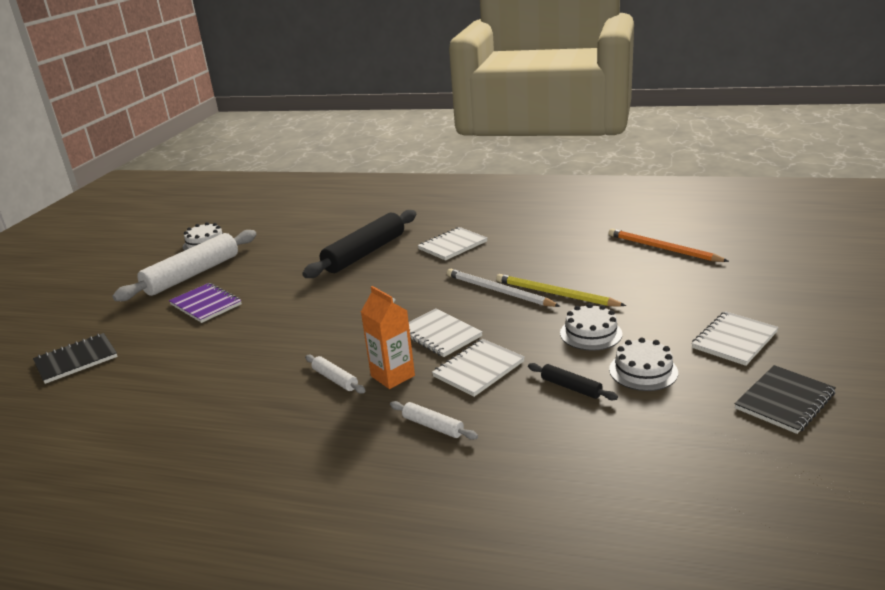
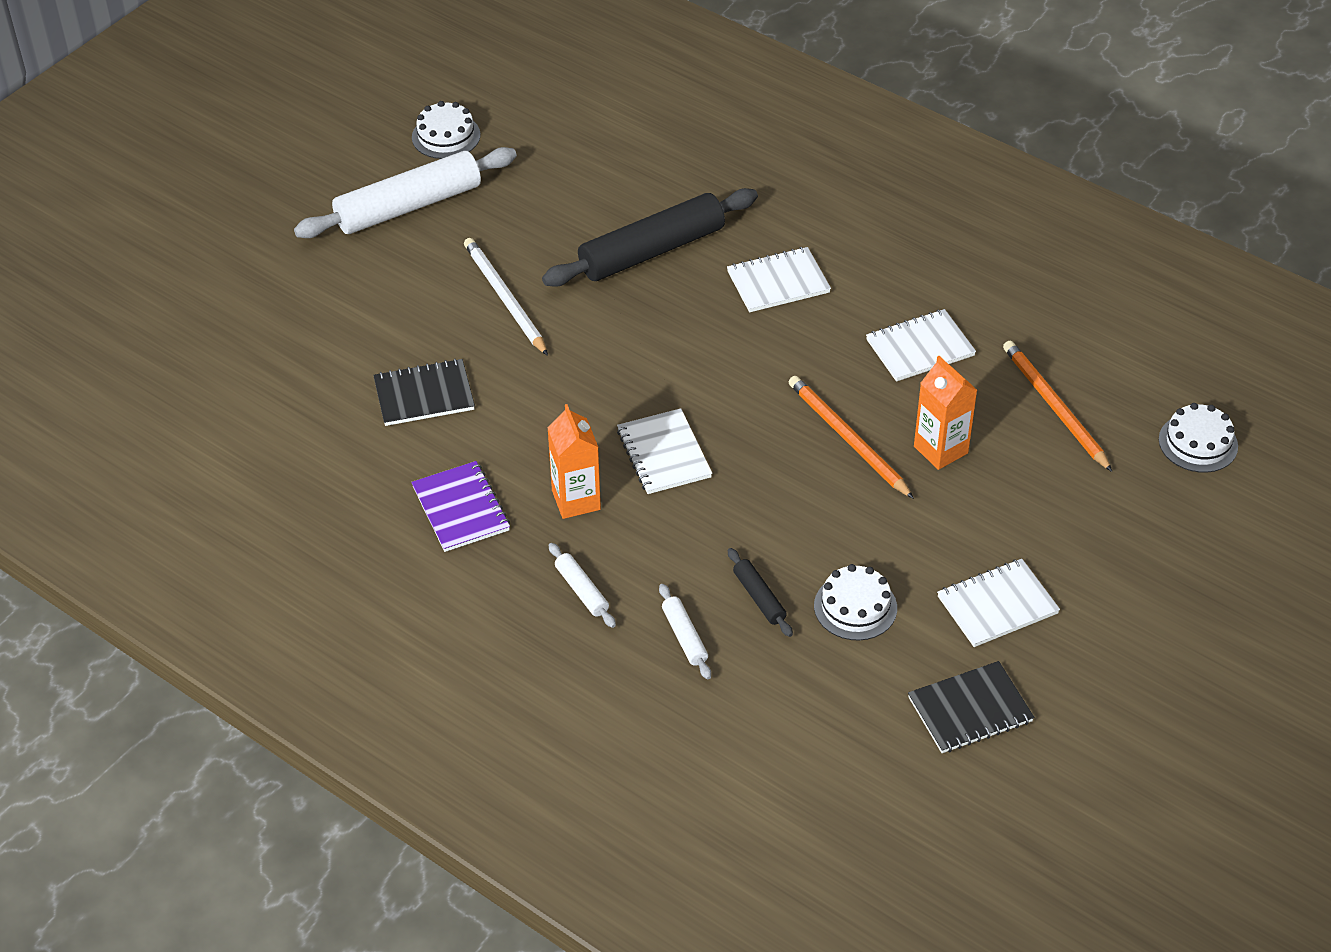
camera: 20 degrees right, 20 degrees up
black notebook [33,333,118,384] -> black notebook moved to [373,359,475,426]
purple notebook [169,283,242,323] -> purple notebook moved to [411,461,510,552]
white rolling pin [305,354,365,394] -> white rolling pin moved to [659,584,711,679]
white notebook [432,339,525,397] -> white notebook moved to [866,309,976,382]
white pencil [447,269,561,307] -> white pencil moved to [464,238,548,356]
yellow pencil [496,274,626,306] -> orange pencil [789,376,914,499]
white cake [560,303,622,351] -> white cake moved to [1159,403,1238,473]
none -> orange carton [914,356,977,470]

